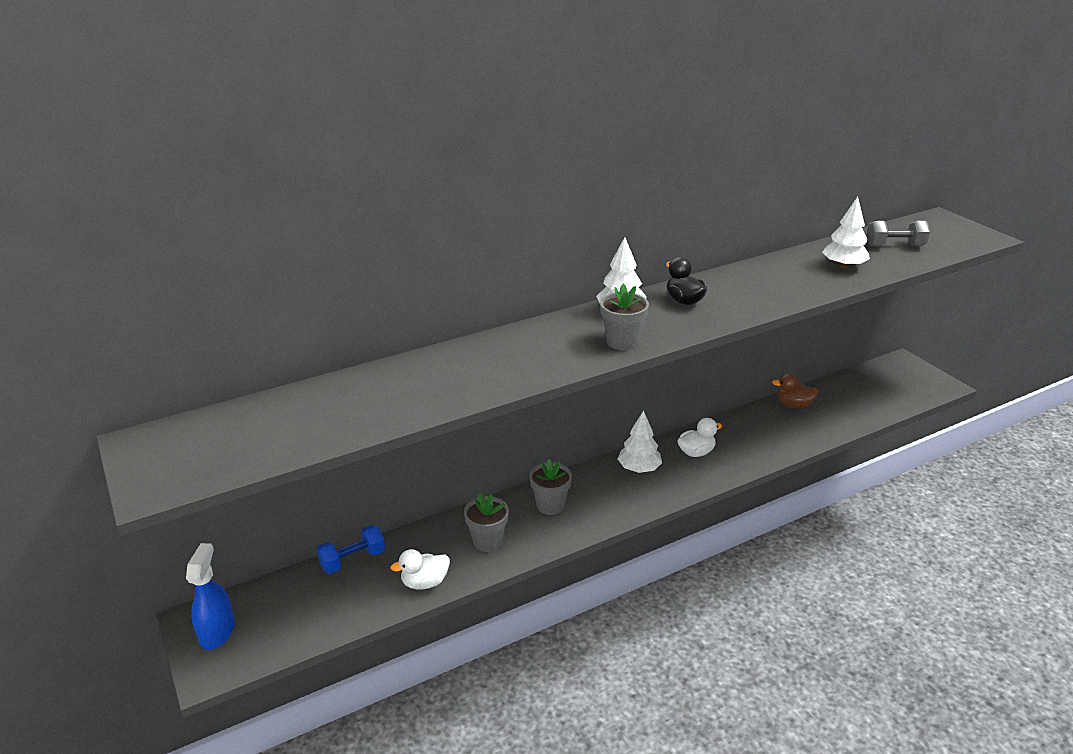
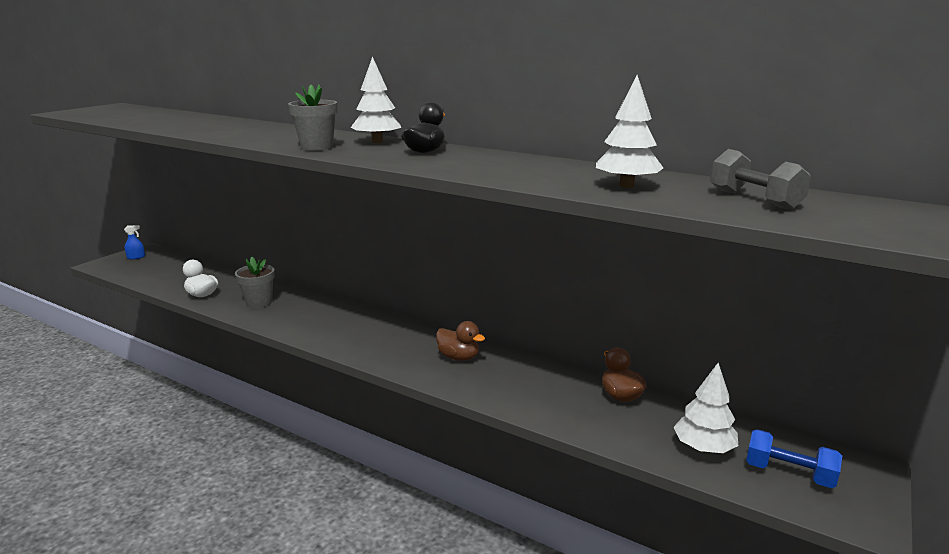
camera: 60 degrees right, 10 degrees down
blue spray bottle [186,543,235,650] -> blue spray bottle [124,225,145,259], size x0.52
blue dumbbell [317,525,385,574] -> blue dumbbell moved to [746,429,842,488]
grey flower pot [529,459,572,515] -> none
white tree [618,410,662,473] -> white tree moved to [673,363,738,453]
white duck [677,418,722,457] -> brown duck [436,321,485,361]

